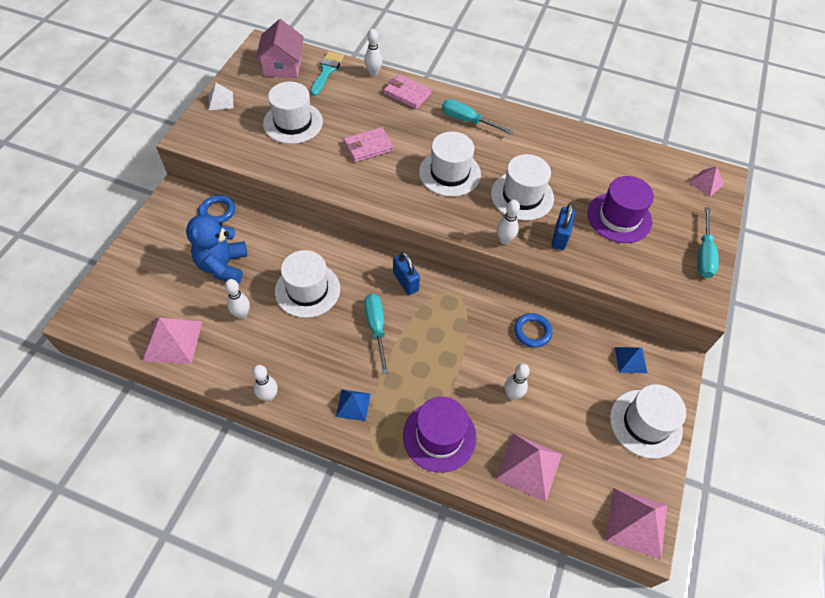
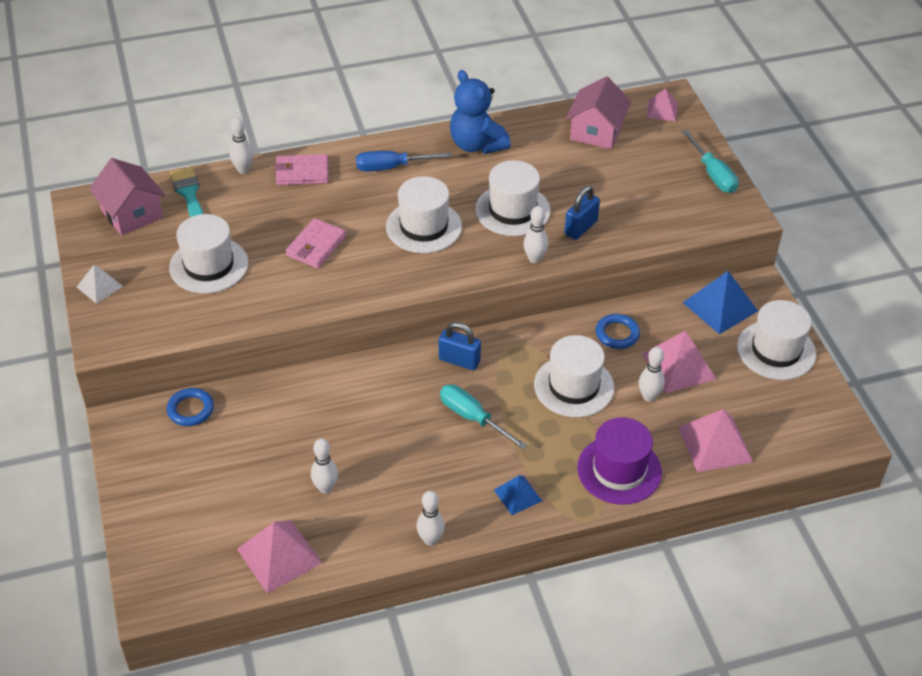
camera: 35 degrees left, 10 degrees down
blue teddy bear [186,204,247,284] -> blue teddy bear moved to [450,70,511,154]
white hat [275,250,340,318] -> white hat moved to [534,335,614,417]
turquoise screwdriver [442,99,514,135] -> blue screwdriver [356,151,452,172]
blue padlock [552,203,575,250] -> blue padlock turned 60 degrees clockwise [564,186,600,240]
purple hat [587,176,654,243] -> none
pink pyramid [605,488,667,559] -> pink pyramid moved to [642,331,716,393]
blue pyramid [615,347,647,373] -> blue pyramid [682,271,758,334], size x1.69
none -> pink house [566,76,631,149]

